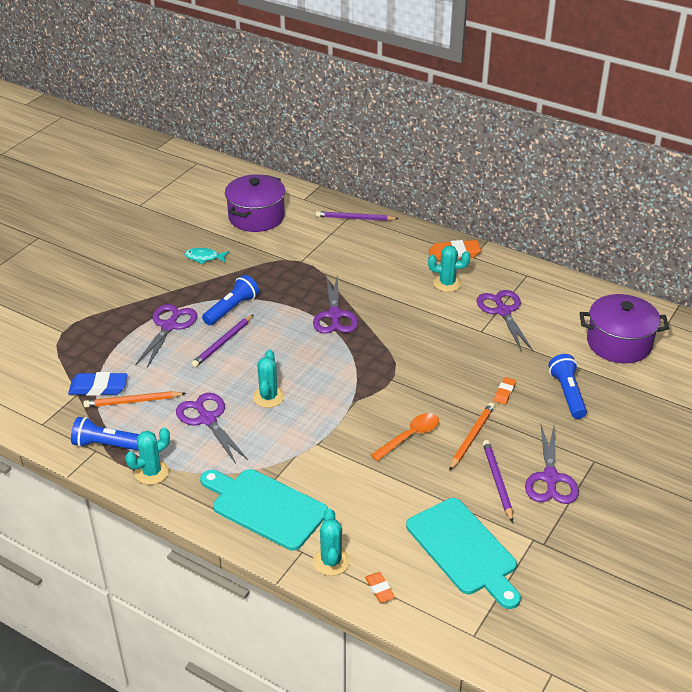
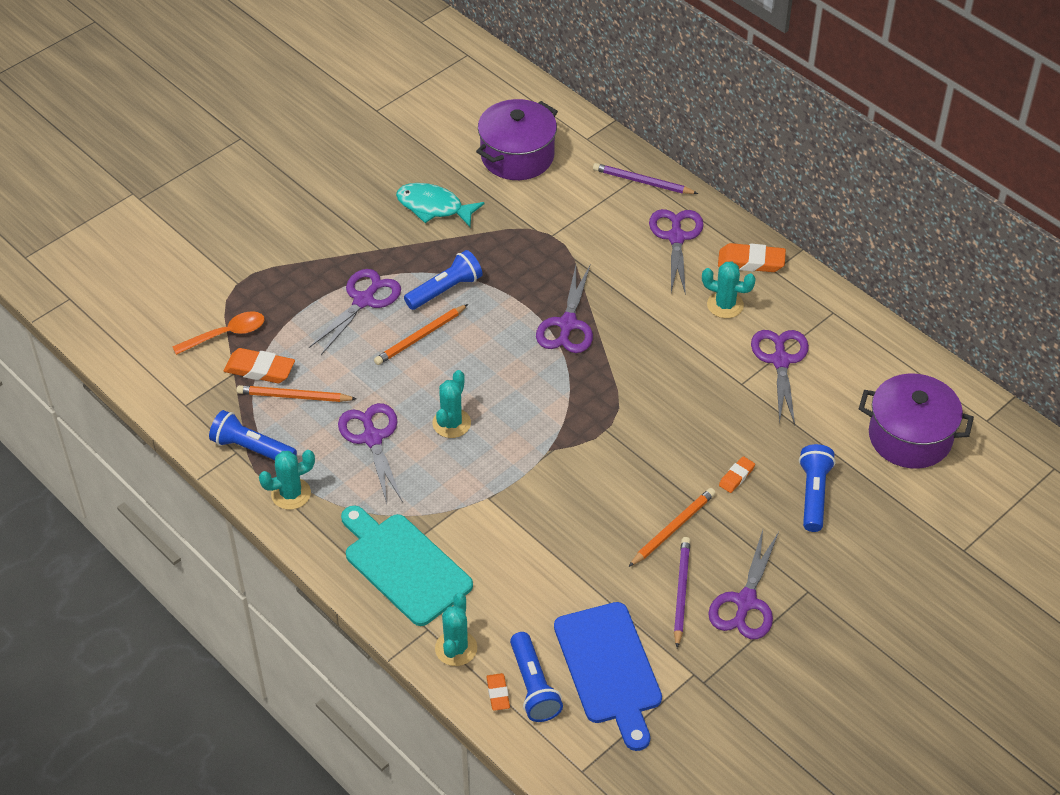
camera: 15 degrees right, 10 degrees up
blue eraser [68,372,127,396] -> orange eraser [224,348,295,383]
turquoise fish [184,248,229,264] -> turquoise fish [396,183,485,227], size x1.56
purple pencil [191,314,254,368] -> orange pencil [374,304,468,365]
orange spoon [371,413,439,461] -> orange spoon moved to [172,311,265,355]
turquoise cutting board [406,498,521,609] -> blue cutting board [554,602,662,751]
none -> blue flashlight [510,632,563,722]
none -> purple scissors [649,209,704,295]

